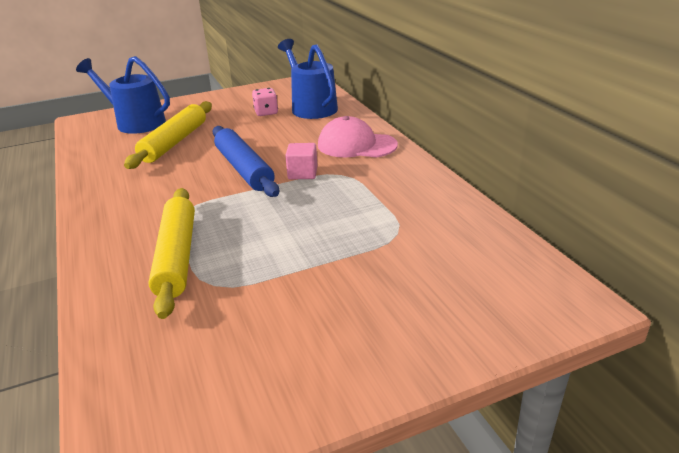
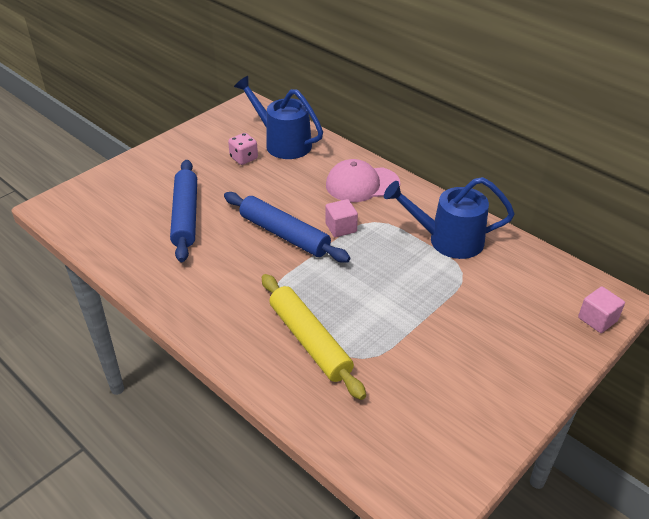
camera: 25 degrees left, 10 degrees up
blue watering can [76,56,170,134] -> blue watering can moved to [384,177,515,259]
yellow rolling pin [124,101,212,169] -> blue rolling pin [170,160,197,262]
none -> pink cube [578,286,625,333]

